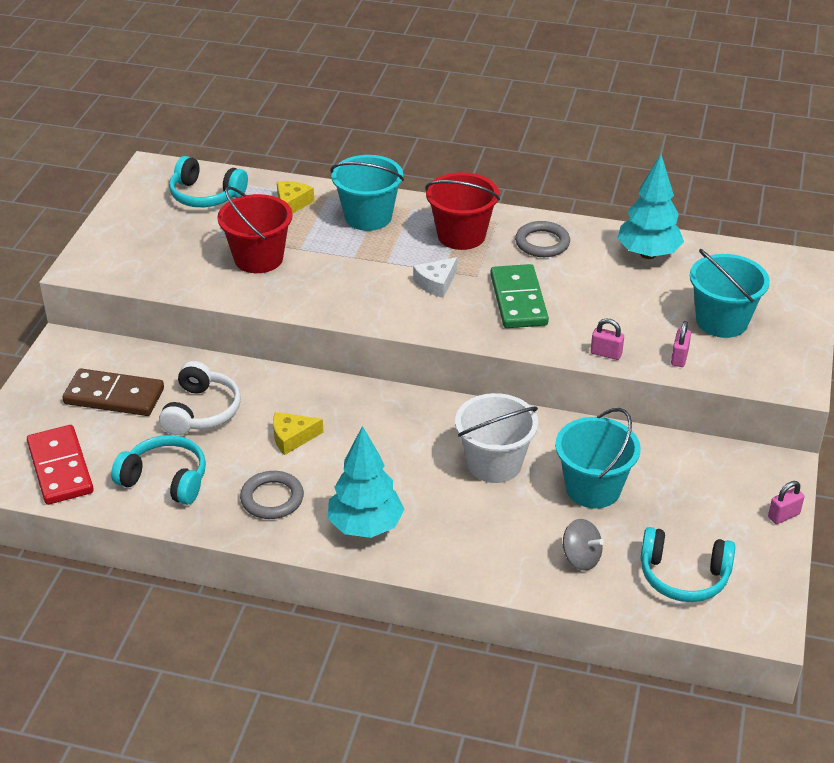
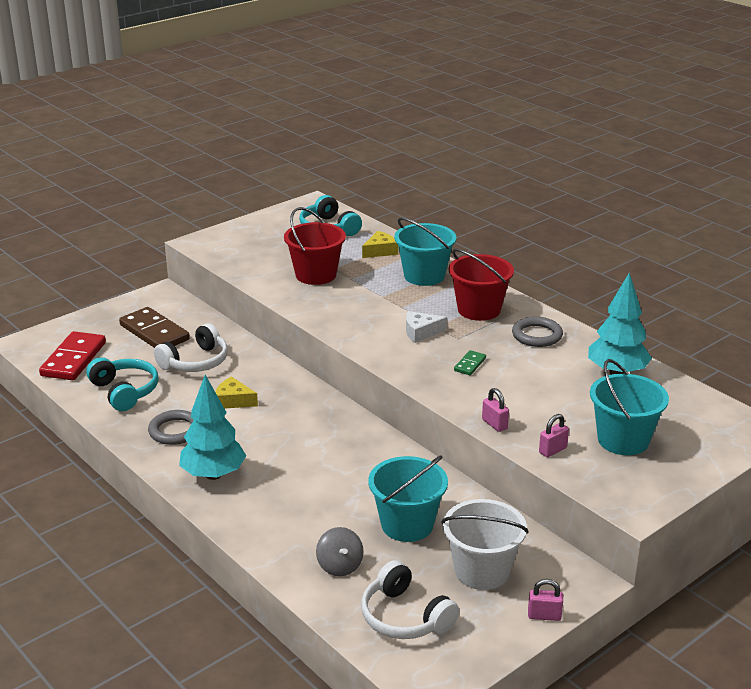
camera: 35 degrees right, 10 degrees down
white bucket [455,393,538,483] -> white bucket moved to [442,499,528,590]
green domino [490,264,549,328] -> green domino [454,350,486,375], size x0.46
turquoise headphones [640,527,735,602] -> white headphones [361,560,459,639]

